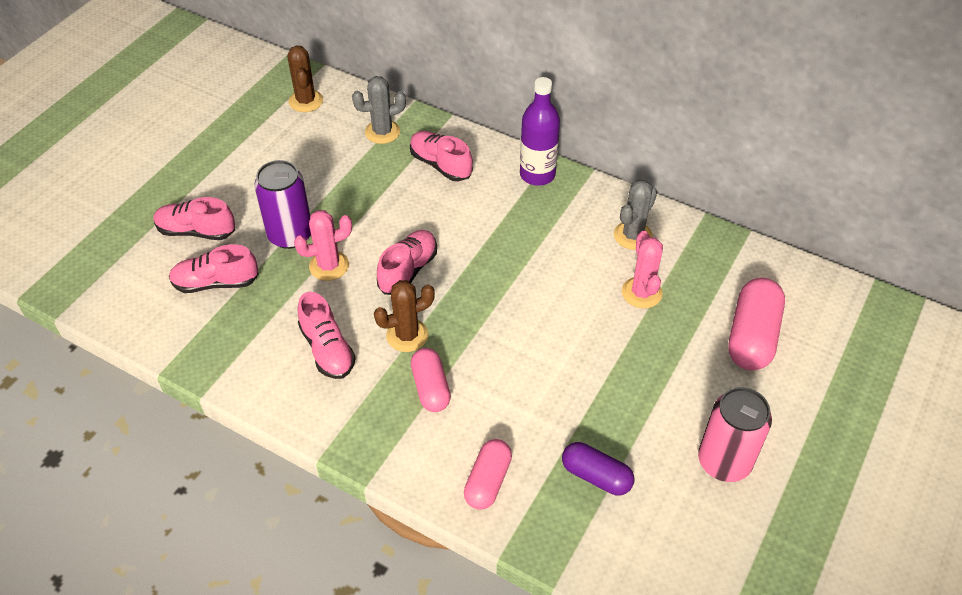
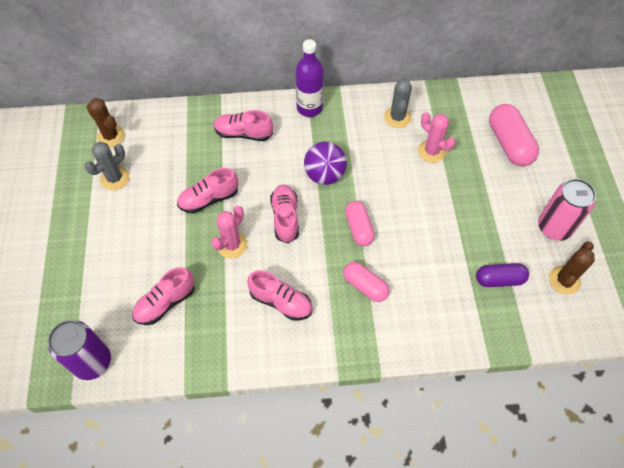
camera: 35 degrees left, 10 degrees up
pink shoe [154,197,235,240] -> pink shoe moved to [177,168,239,213]
purple can [254,160,311,249] -> purple can moved to [48,320,111,380]
grey cactus [352,76,406,144] -> grey cactus moved to [84,142,129,190]
brown cactus [374,280,435,352] -> brown cactus moved to [549,242,595,295]
pink capsule [464,439,512,510] -> pink capsule moved to [345,201,375,246]
none -> purple ball [304,142,347,185]

